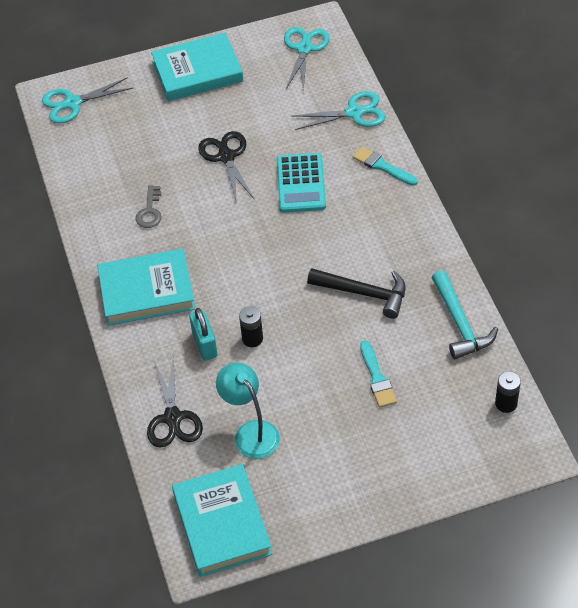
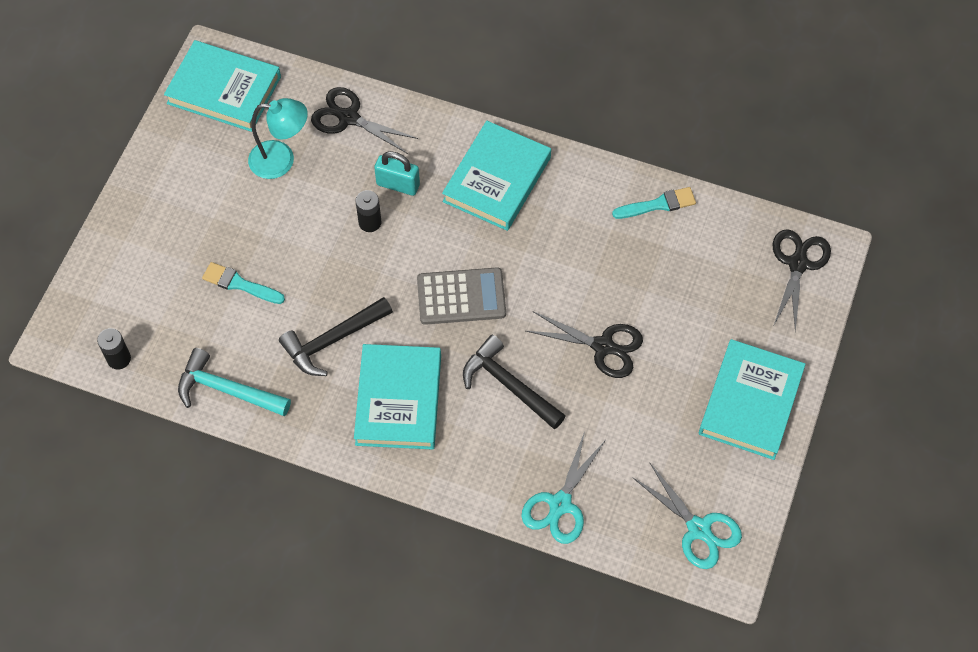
camera: 125 degrees right, 10 degrees up
turquoise scissors [42,77,133,124] -> black scissors [773,229,831,332]
grey key [135,185,161,228] -> none
turquoise calculator [277,153,326,213] -> black hammer [463,335,566,429]
turquoise brush [353,146,418,186] -> turquoise brush moved to [612,187,696,219]
none -> turquoise book [354,344,441,450]
none -> grey calculator [417,267,506,325]

